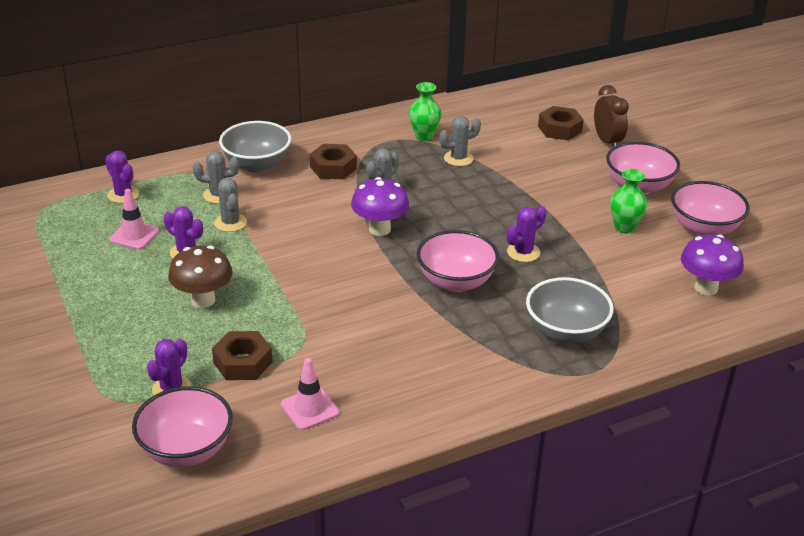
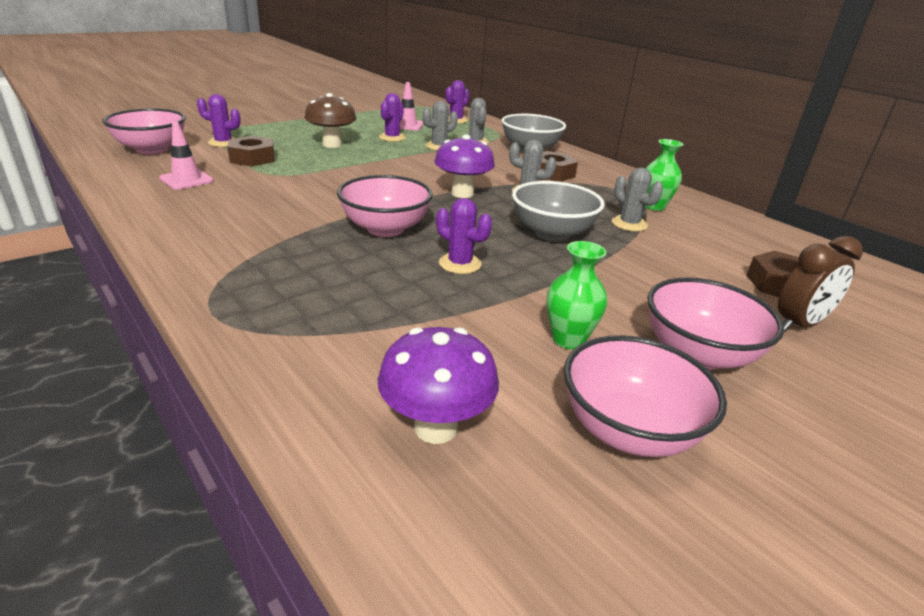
camera: 75 degrees right, 5 degrees down
grey bowl [526,277,614,344] -> grey bowl moved to [512,181,605,242]

